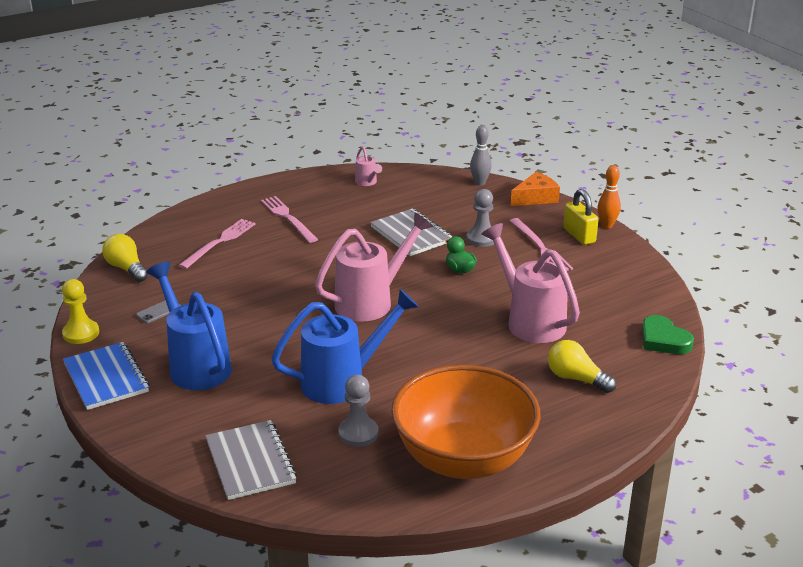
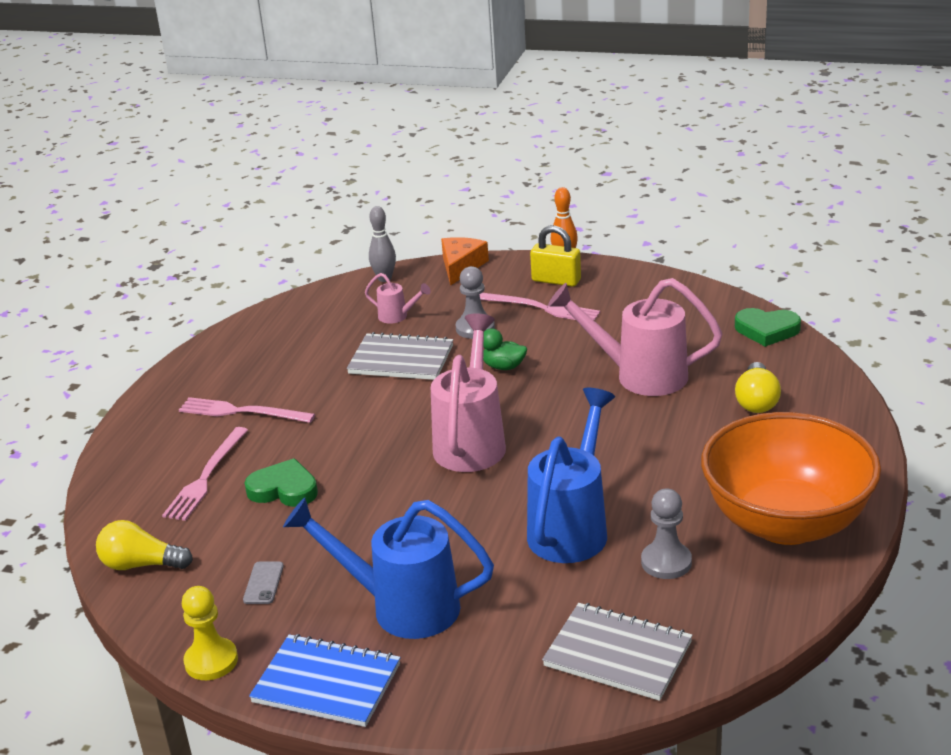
camera: 40 degrees left, 0 degrees up
pink fork [178,219,255,269] -> pink fork turned 150 degrees counterclockwise [162,427,248,521]
pink watering can [355,146,382,186] -> pink watering can moved to [365,273,431,324]
yellow light bulb [548,340,616,393] -> yellow light bulb turned 75 degrees counterclockwise [735,362,781,413]
none -> green heart [245,458,318,507]

